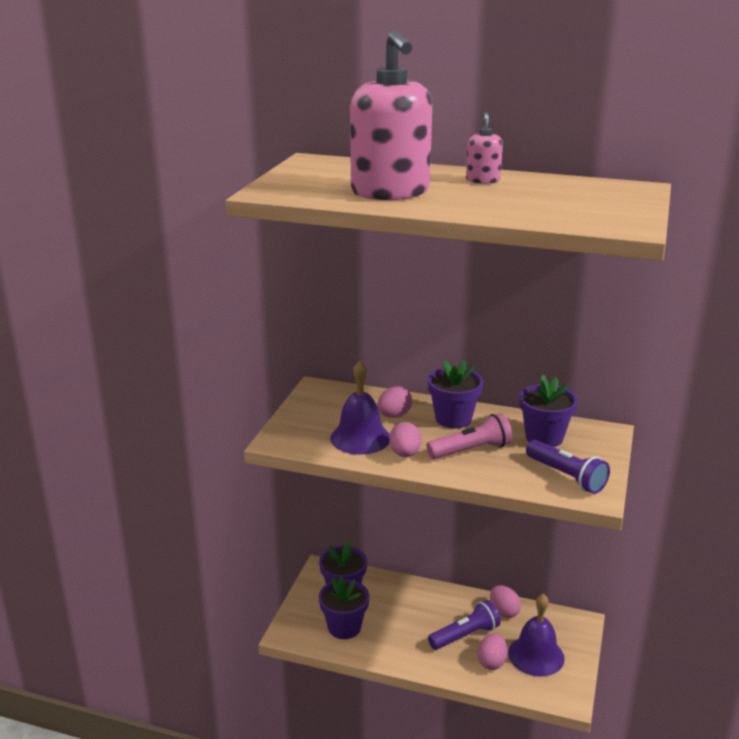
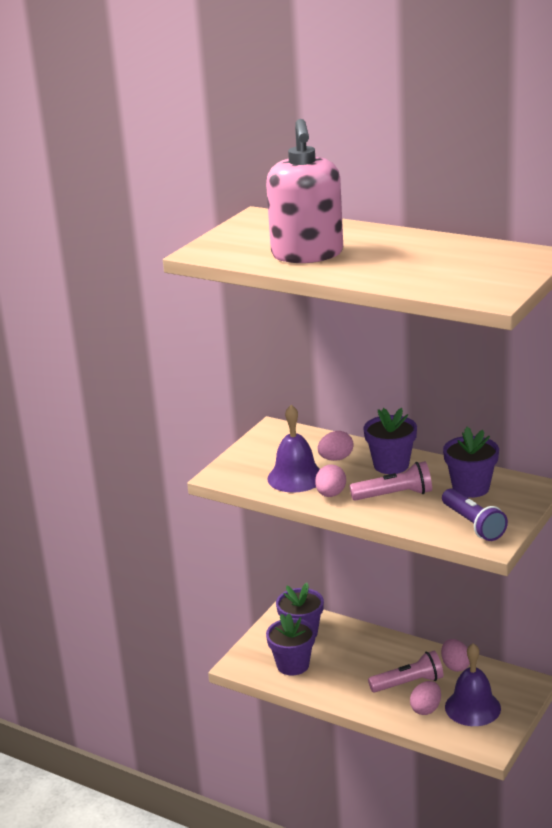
camera: 15 degrees right, 0 degrees up
purple flashlight [428,600,501,650] -> pink flashlight [368,651,444,693]
pink soap dispenser [466,112,503,184] -> none

